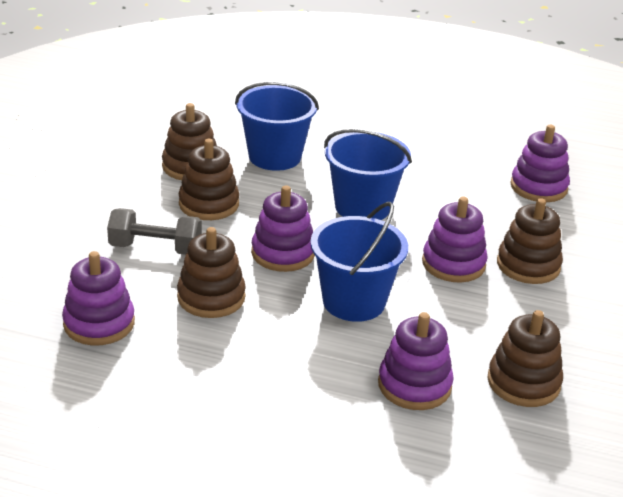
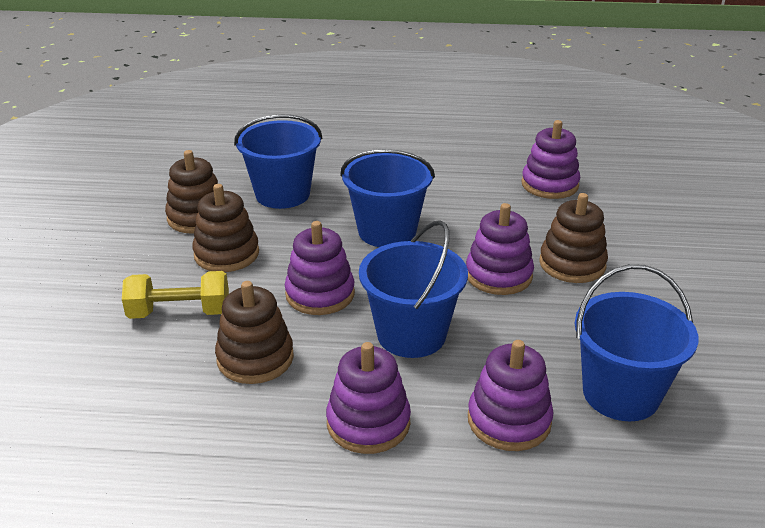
camera: 10 degrees left, 0 degrees up
purple stacking toy [62,251,135,346] -> purple stacking toy moved to [326,342,411,454]
grey dumbbell [107,208,202,255] -> yellow dumbbell [122,271,229,319]
brown stacking toy [488,310,563,407] -> blue bucket [575,264,698,421]

